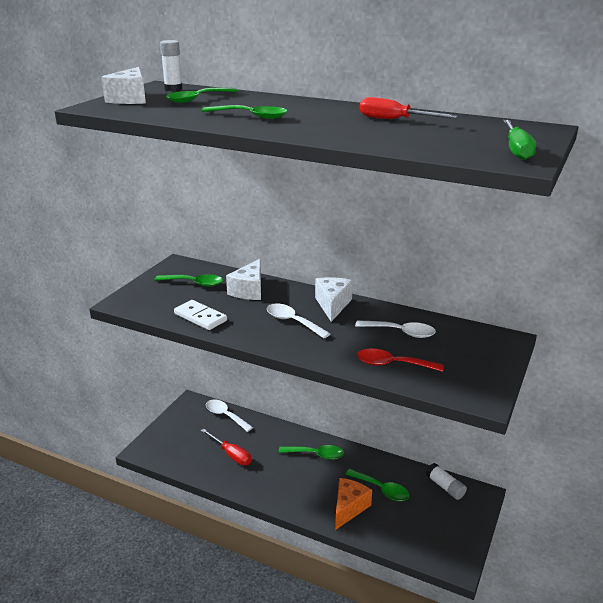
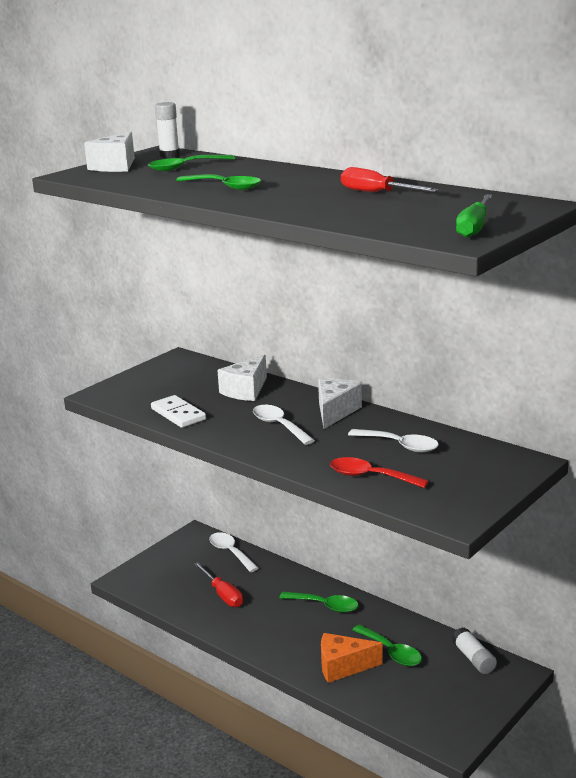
camera: 15 degrees right, 5 degrees down
green spoon [155,274,223,287] -> none
orange cheese [335,478,372,530] -> orange cheese turned 135 degrees counterclockwise [321,633,383,683]

